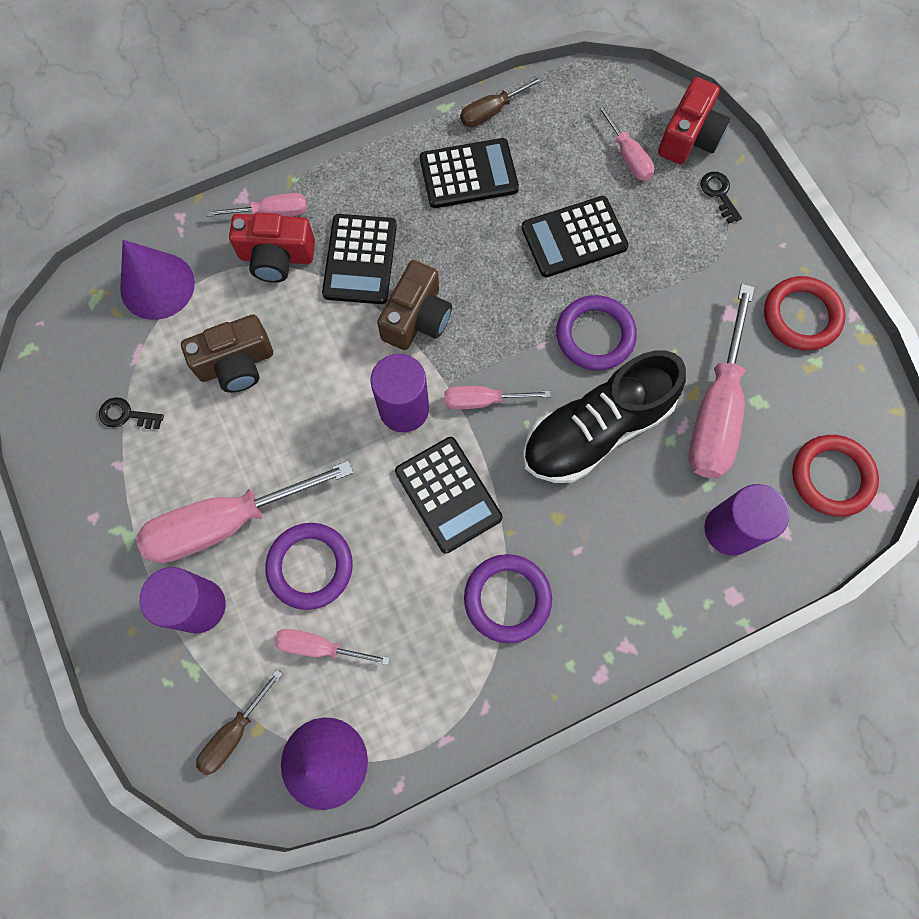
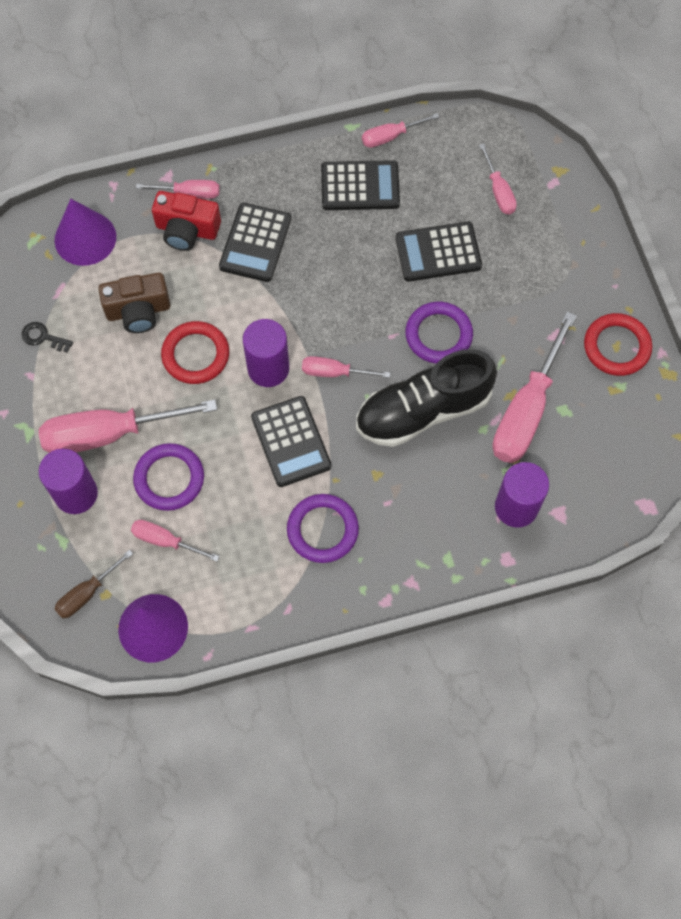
camera: 10 degrees right, 5 degrees down
brown camera [377,260,452,350] -> none
brown screwdriver [460,76,544,127] -> pink screwdriver [362,113,439,148]
red camera [658,77,730,164] -> none
black key [700,172,742,224] -> none
red ring [792,435,879,517] -> red ring moved to [161,321,229,384]

